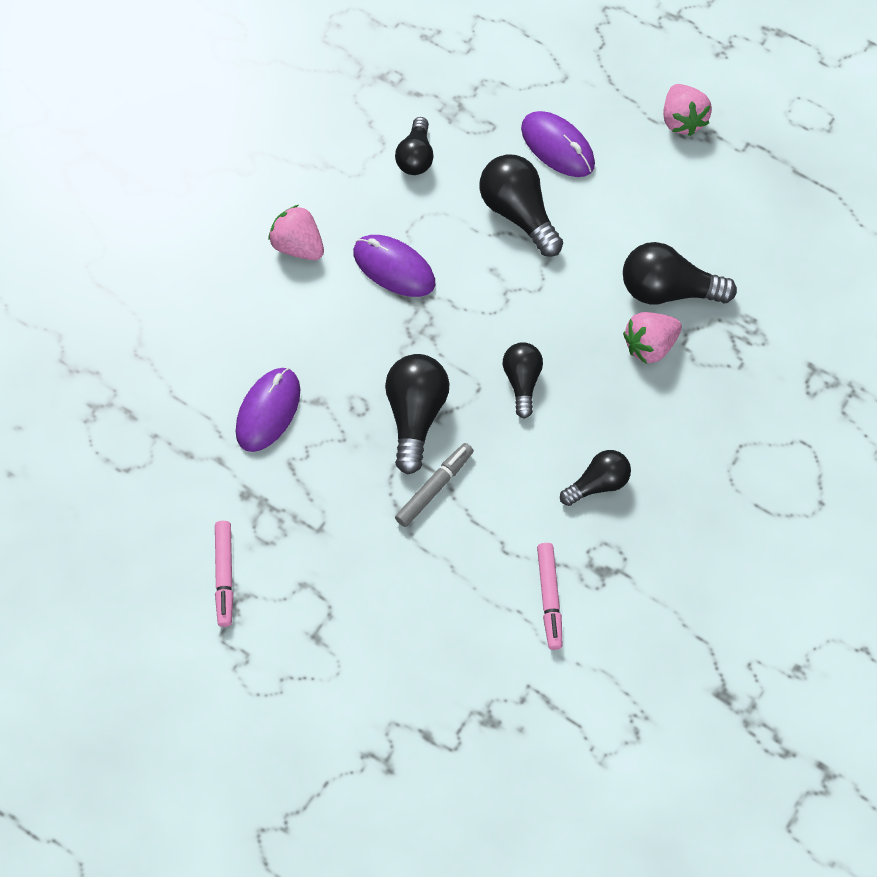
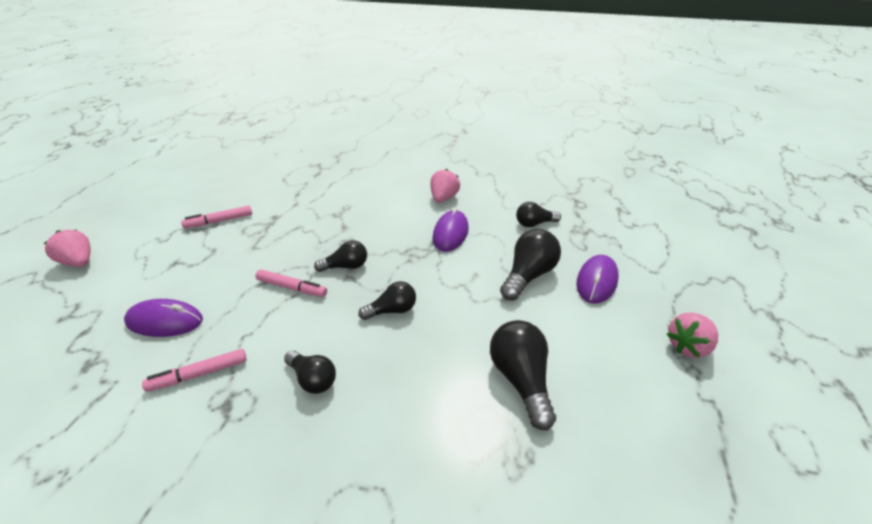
camera: 70 degrees right, 25 degrees down
purple mouse [236,368,300,452] -> purple mouse moved to [124,299,203,337]
black light bulb [385,354,449,475] -> black light bulb [314,240,367,272], size x0.64
grey marker [395,443,474,527] -> pink marker [255,269,327,297]
pink strawberry [623,312,682,364] -> pink strawberry moved to [44,230,91,267]

